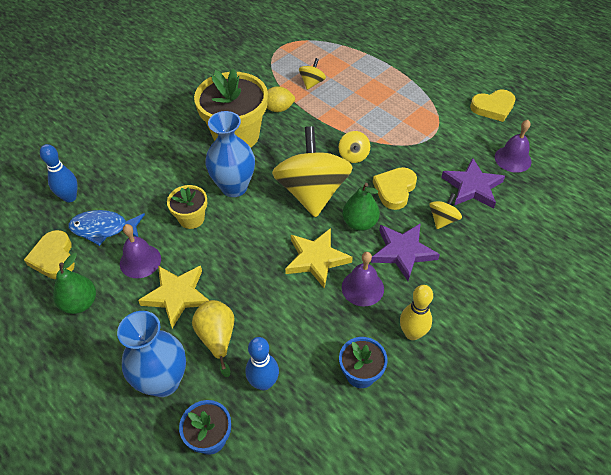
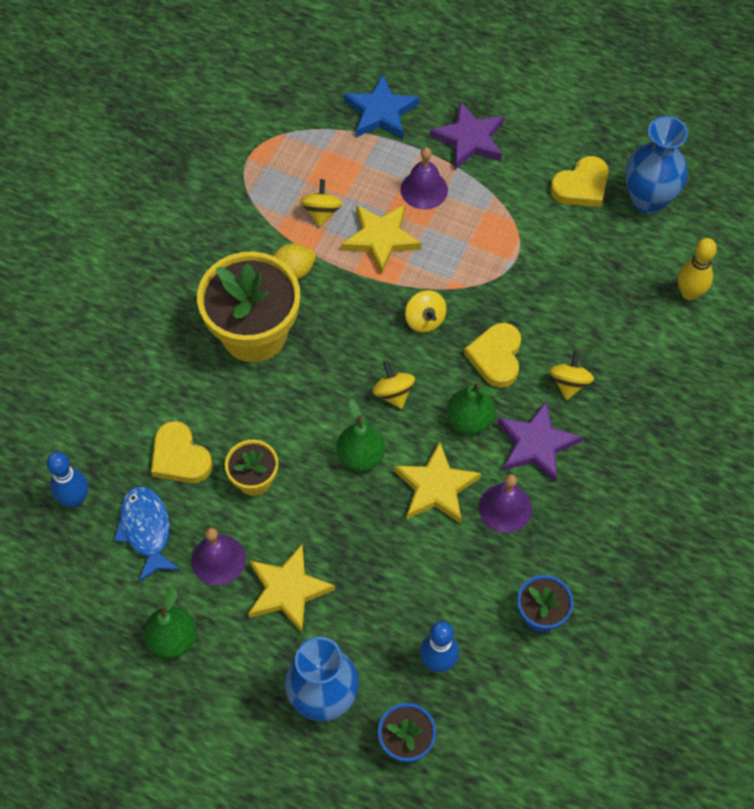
camera: 20 degrees left, 10 degrees up
yellow heart [24,230,75,279] -> yellow heart moved to [151,421,212,483]
blue fish [69,210,145,246] -> blue fish turned 90 degrees clockwise [114,486,180,582]
yellow pear [192,300,234,377] -> none
blue vase [205,111,255,197] -> blue vase moved to [625,116,688,215]
yellow spinning top [272,126,353,218] -> yellow spinning top [372,361,415,409], size x0.43
yellow bowling pin [400,285,433,340] -> yellow bowling pin moved to [678,238,717,300]
purple star [441,158,505,209] -> purple star moved to [430,101,504,170]
purple bell [495,120,532,173] -> purple bell moved to [400,147,448,210]
none -> green pear [337,400,385,471]
none -> yellow star [341,204,421,274]
none -> blue star [344,75,420,139]

